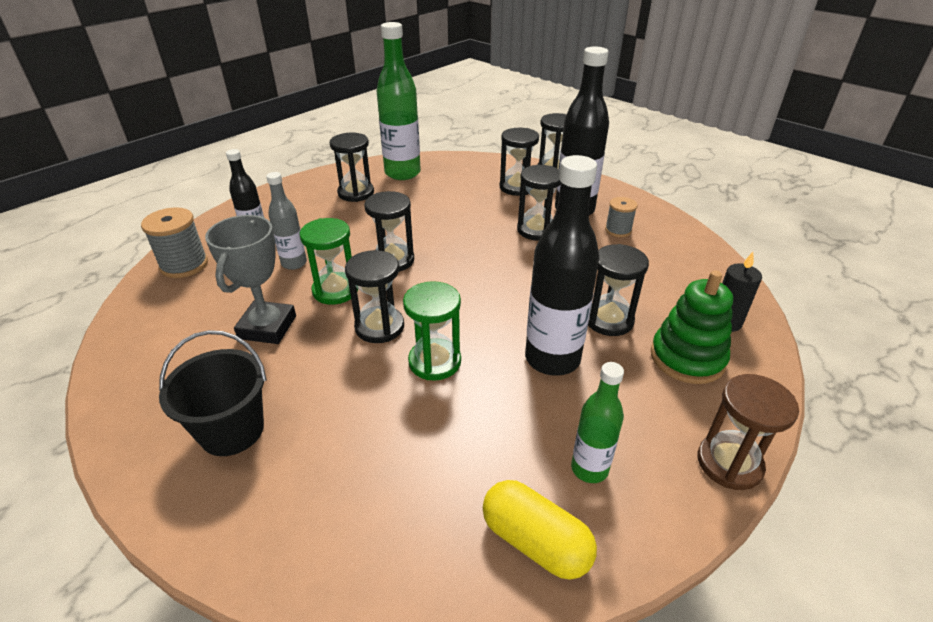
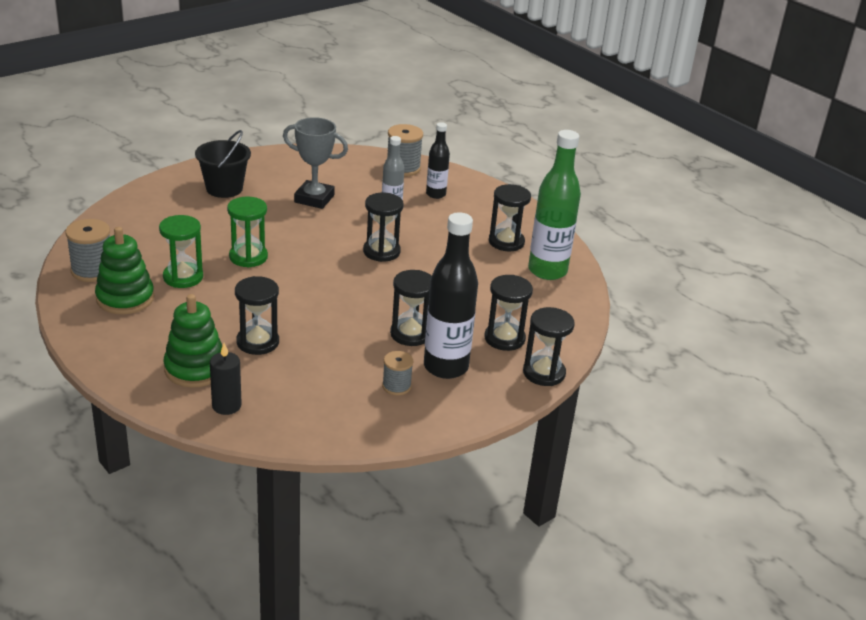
camera: 95 degrees right, 5 degrees down
green hourglass [300,218,358,305] -> green hourglass moved to [159,215,203,288]
black hourglass [345,250,404,343] -> none
yellow capsule [483,480,597,580] -> grey spool [65,219,110,282]
black bottle [525,155,600,376] -> none
green bottle [571,362,624,483] -> green stacking toy [95,227,154,314]
brown hourglass [698,374,799,490] -> none

